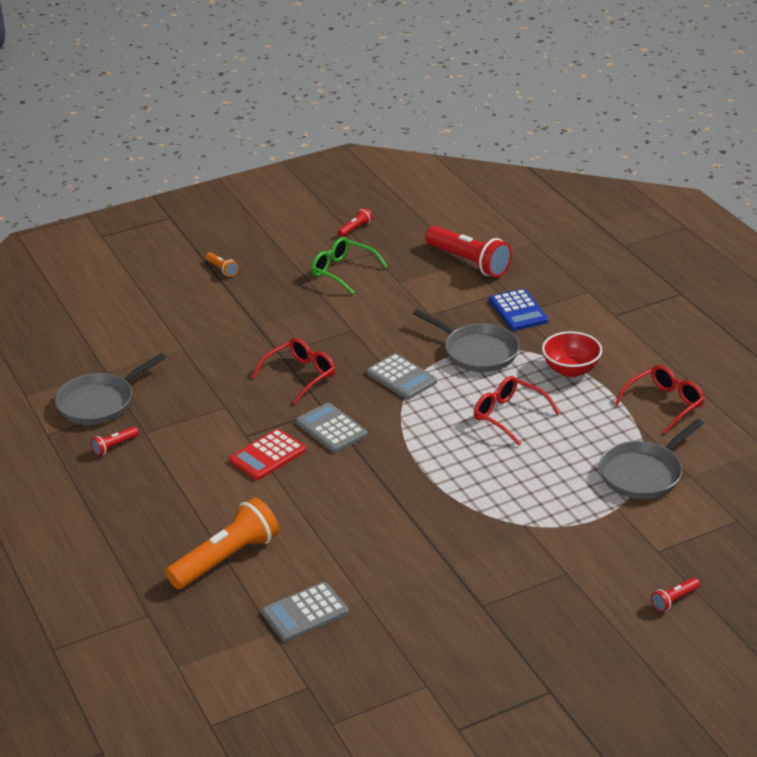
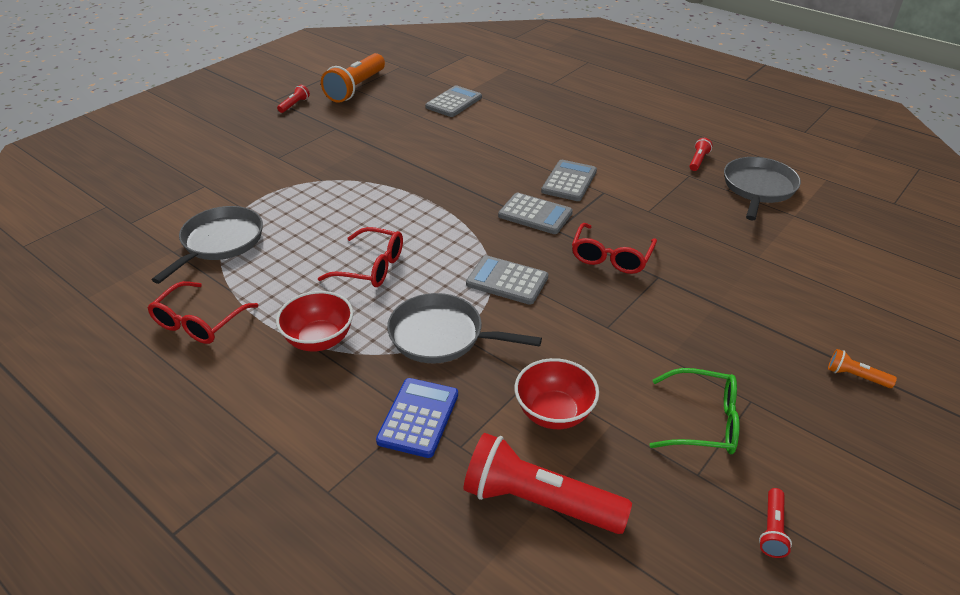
camera: 155 degrees right, 5 degrees up
orange flashlight [166,497,279,589] -> orange flashlight moved to [321,53,385,103]
red calculator [229,429,306,480] -> grey calculator [541,160,597,201]
blue calculator [490,289,548,331] -> blue calculator turned 60 degrees clockwise [376,378,458,458]
red flashlight [651,577,700,612] -> red flashlight moved to [277,85,310,113]
none -> red bowl [514,358,599,429]

